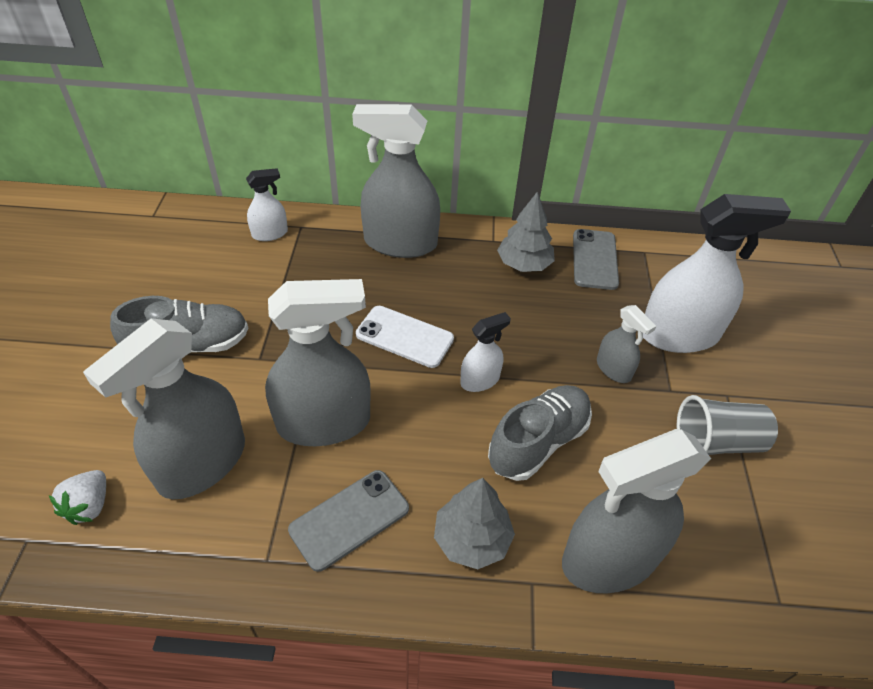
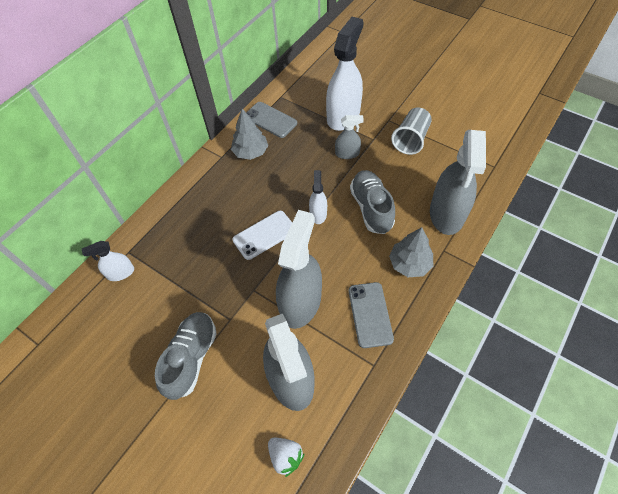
camera: 55 degrees left, 10 degrees up
white spray bottle [246,168,288,241] -> white spray bottle turned 120 degrees counterclockwise [82,241,134,281]
grey spray bottle [352,104,440,258] -> none

